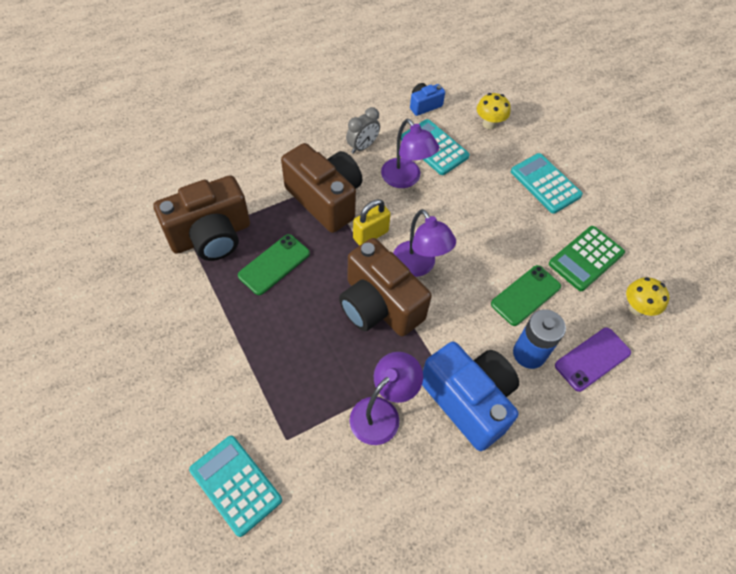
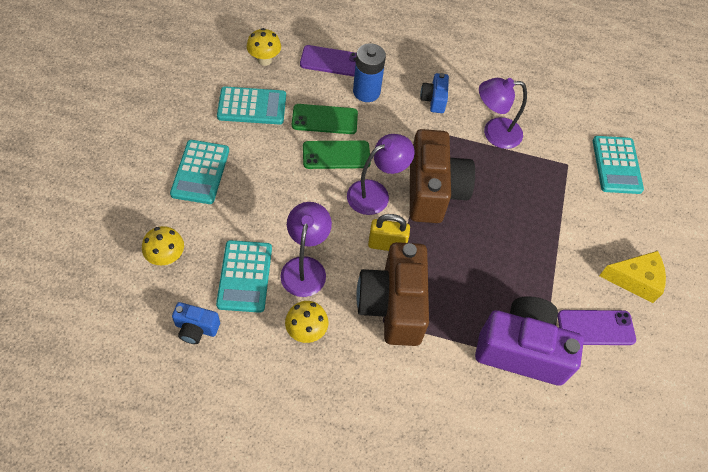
camera: 140 degrees left, 0 degrees up
brown camera [153,175,250,261] -> purple camera [475,296,584,386]
green phone [238,234,310,295] -> green phone moved to [303,141,371,169]
grey clock [346,107,380,154] -> yellow mushroom [285,301,328,343]
purple lamp [393,209,456,277] -> purple lamp turned 45 degrees clockwise [347,134,415,215]
blue camera [422,342,519,451] -> blue camera [420,73,449,113], size x0.47
green calculator [549,226,625,291] -> turquoise calculator [217,86,286,125]
none -> purple phone [557,310,636,345]
none -> yellow cheese [599,251,666,303]

